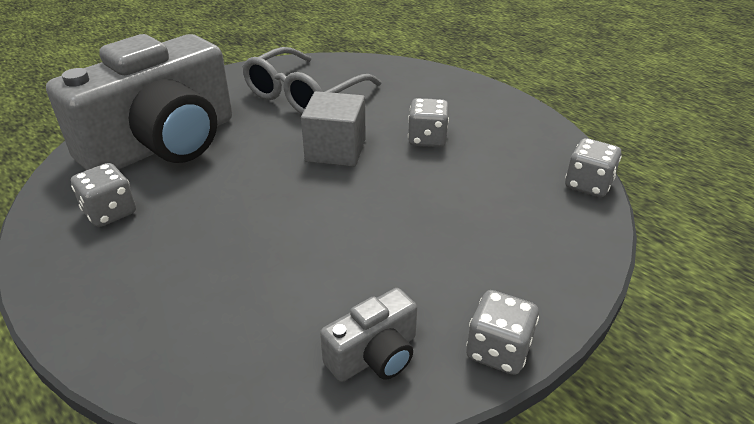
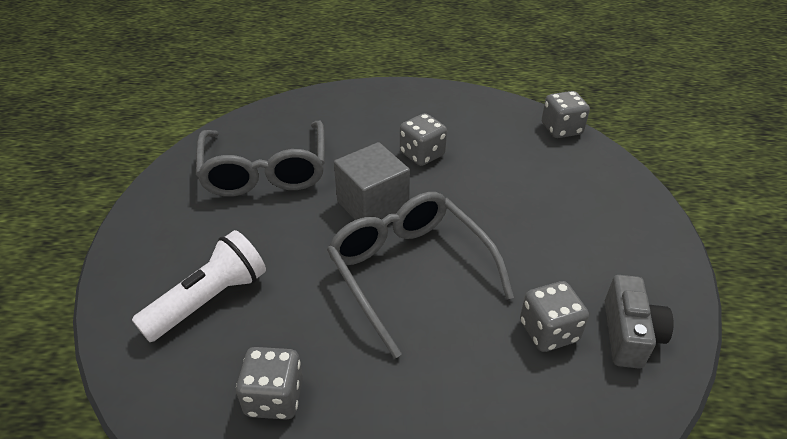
camera: 45 degrees left, 5 degrees up
grey camera [46,34,232,170] -> white flashlight [132,230,266,342]
grey dice [466,290,539,375] -> grey dice moved to [520,281,589,352]
none -> grey glasses [327,192,514,359]

